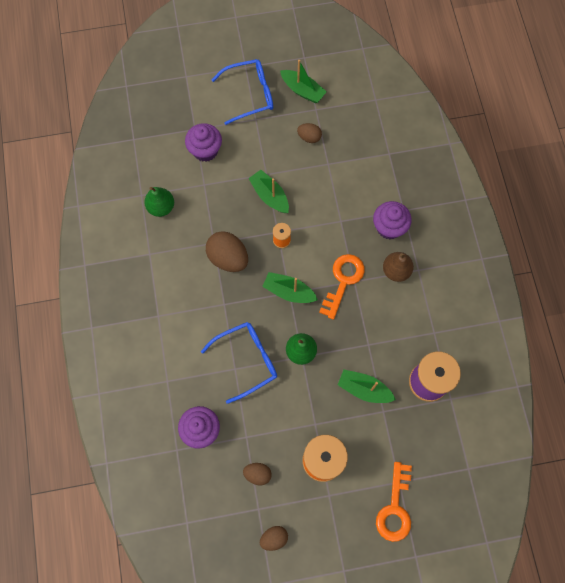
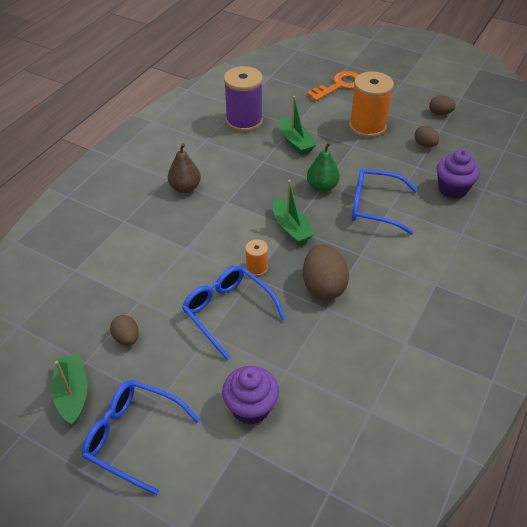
camera: 140 degrees left, 25 degrees down
green pear [144,187,174,217] -> none
green boat [248,170,289,213] -> blue glasses [182,266,286,360]
orange key [319,254,365,320] -> none
purple cupcake [373,201,412,239] -> none

